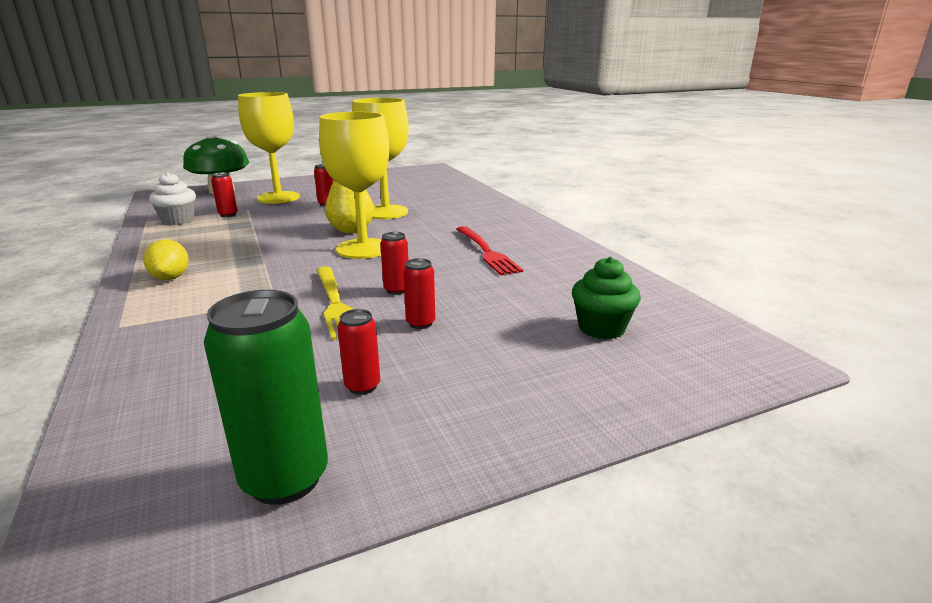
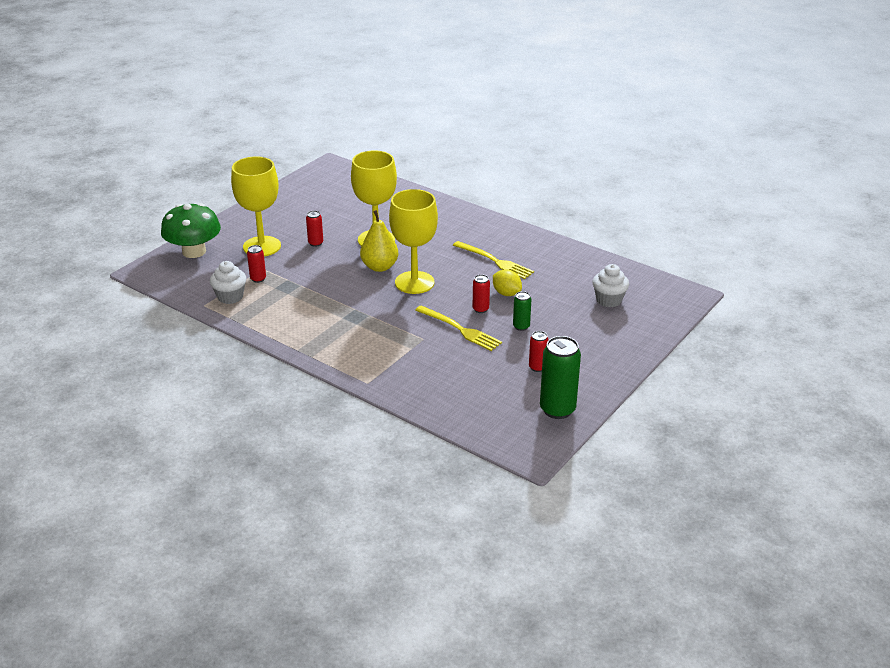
camera: 30 degrees left, 10 degrees up
yellow lemon [143,239,189,280] -> yellow lemon moved to [493,270,522,296]
red can [403,258,435,329] -> green can [513,291,531,331]
red fork [456,226,523,275] -> yellow fork [453,241,534,279]
green cupcake [572,257,641,340] -> white cupcake [592,264,629,307]

